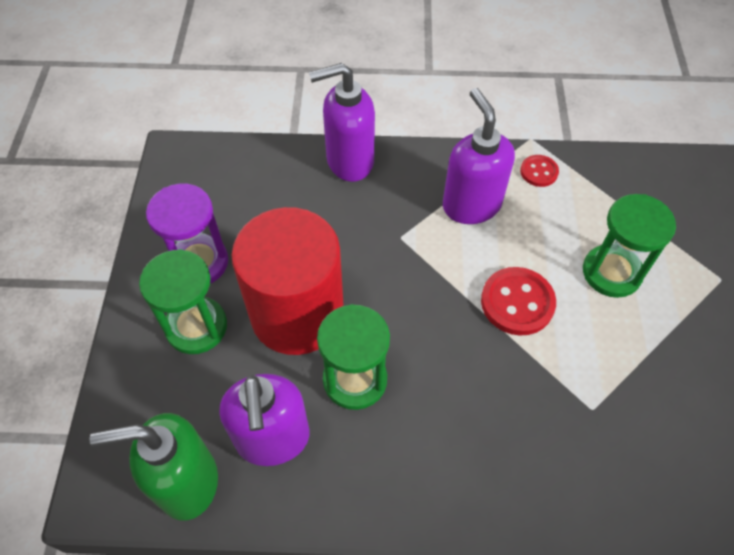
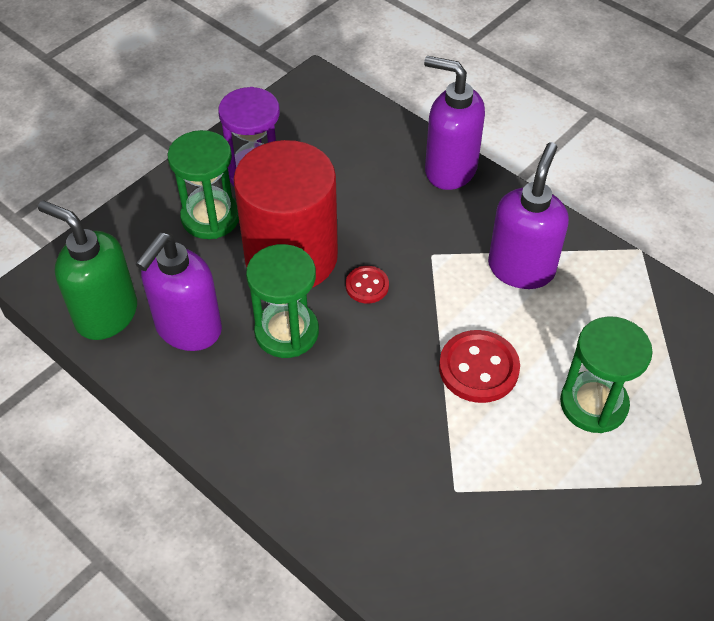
camera: 40 degrees right, 5 degrees down
red button [520,155,559,187] -> red button moved to [346,266,389,303]

